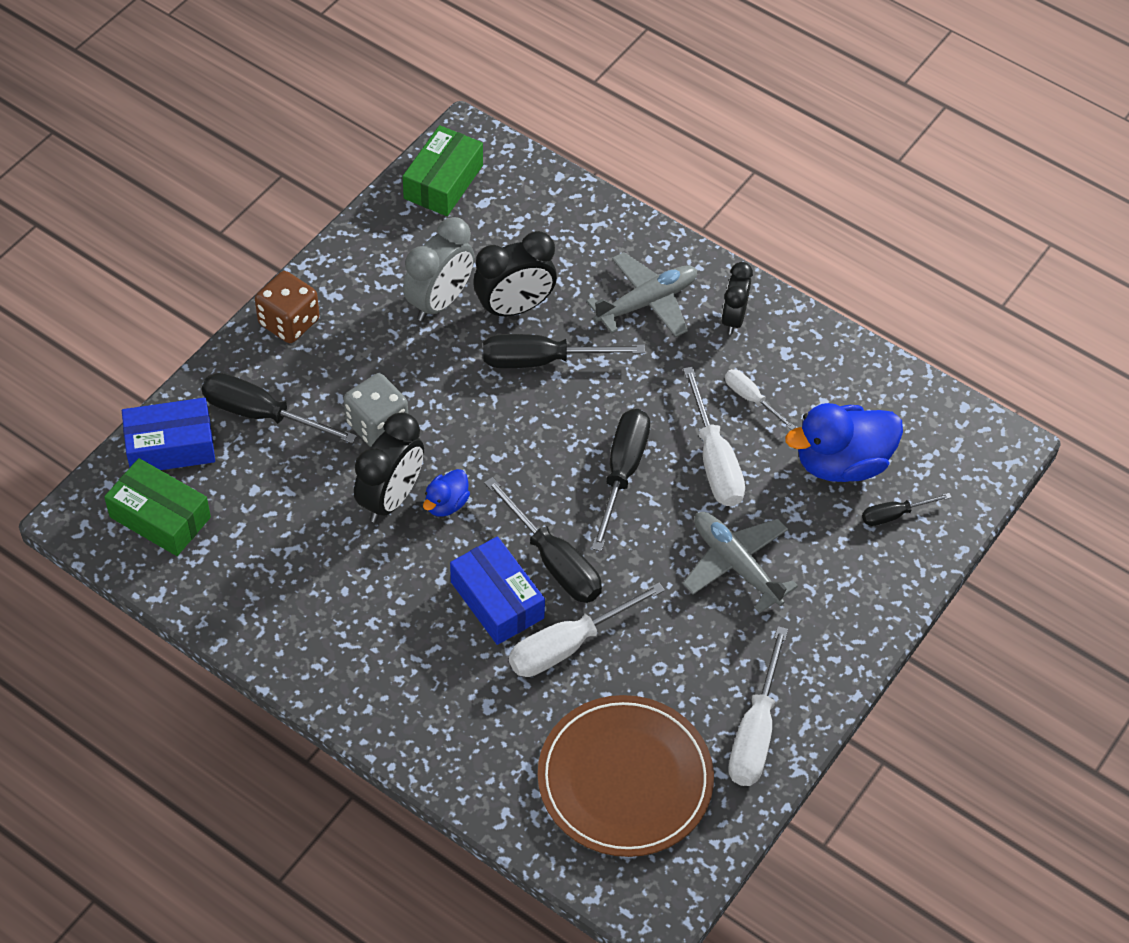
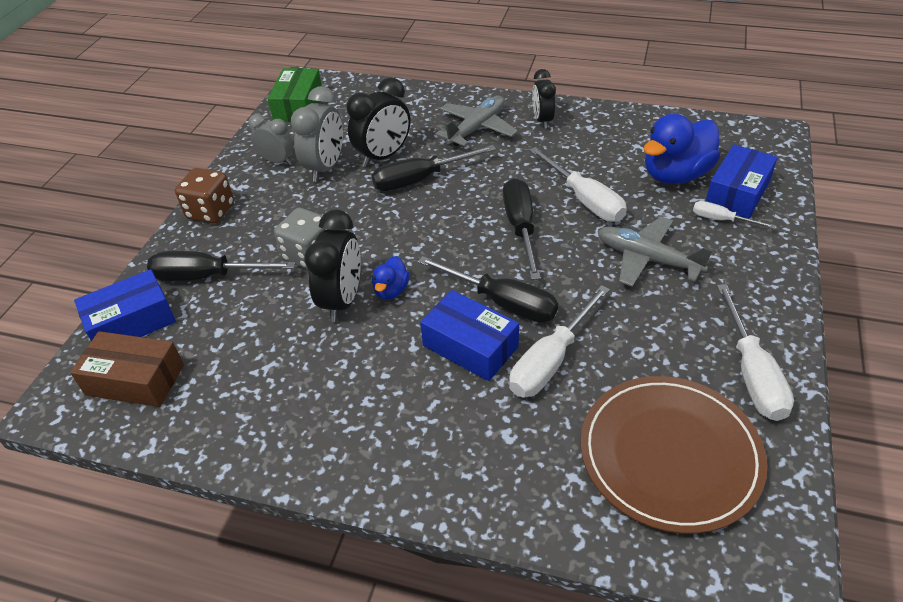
camera: 15 degrees left, 10 degrees down
green box [104,458,211,556] -> brown box [70,331,184,407]
white screwdriver [725,369,795,430] -> white screwdriver moved to [693,201,775,229]
black screwdriver [862,493,952,526] -> blue box [706,144,778,219]
none -> grey clock [248,114,294,165]

